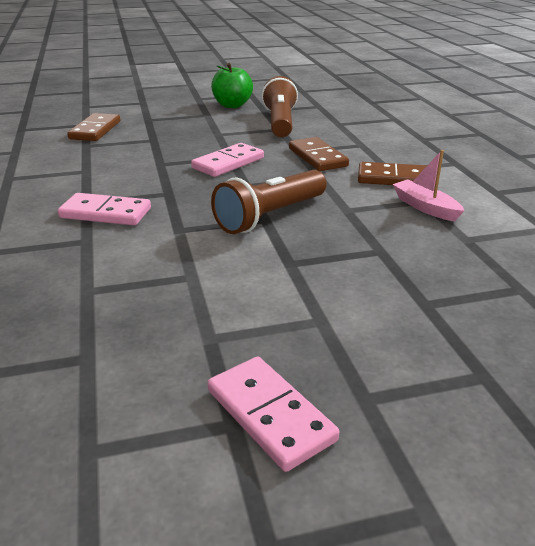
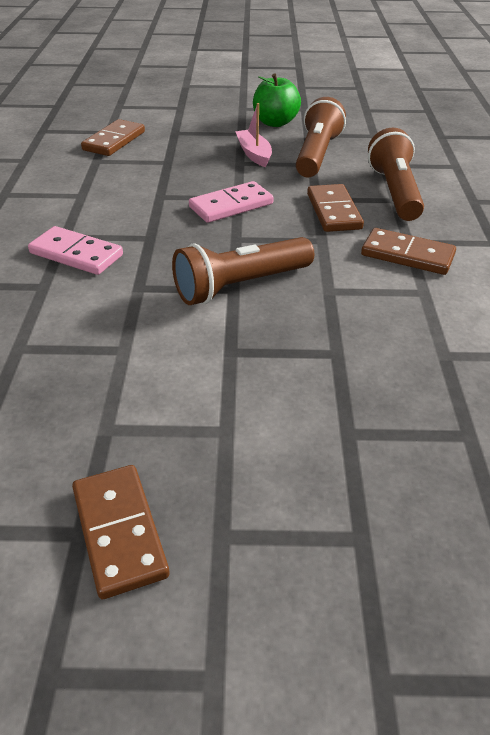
camera: 15 degrees right, 10 degrees up
pink domino [208,357,339,472] -> brown domino [72,465,169,599]
pink boat [393,150,464,221] -> pink boat moved to [235,103,272,167]
none -> brown flashlight [368,128,424,221]

